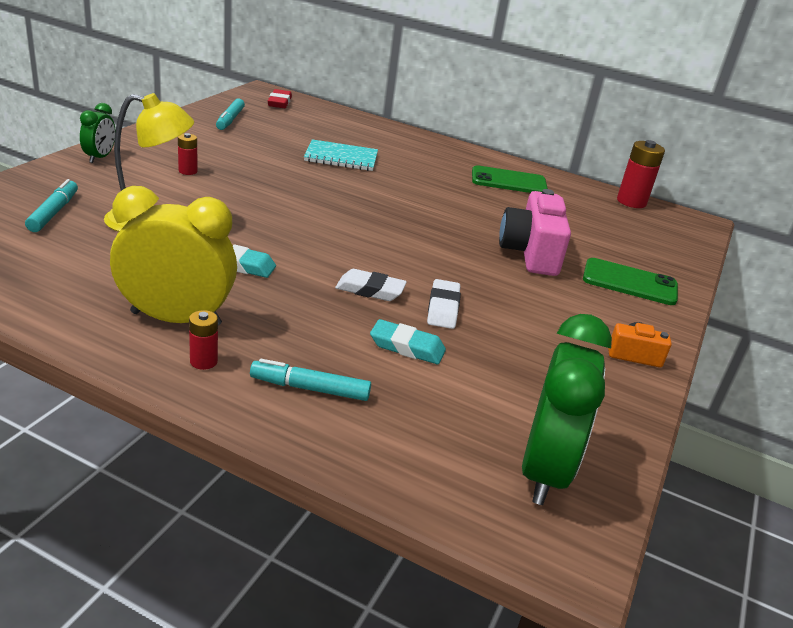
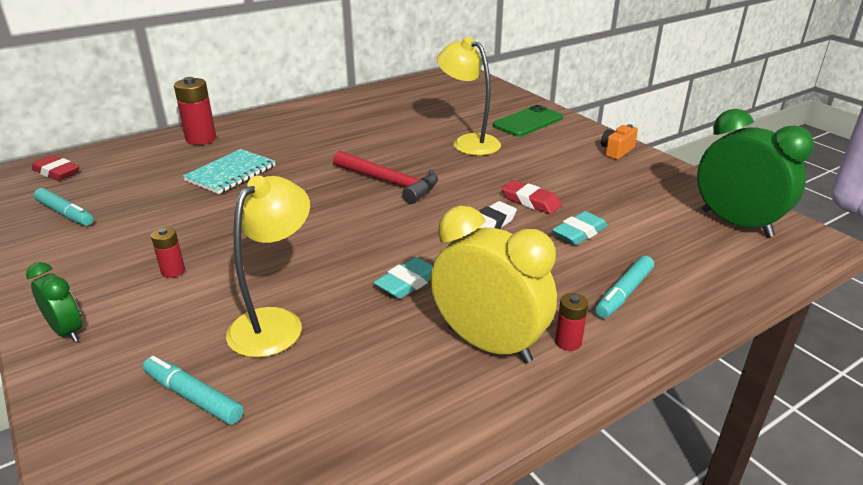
camera: 55 degrees left, 0 degrees up
yellow clock [110,186,237,326] -> yellow clock turned 90 degrees clockwise [431,206,557,363]
white eraser [427,279,461,329] -> red eraser [502,180,562,214]
green phone [472,165,548,193] -> none
pink camera [499,189,571,276] -> yellow lamp [437,37,501,155]
red battery [617,140,665,208] -> red battery moved to [174,77,216,145]
none -> red hammer [333,151,438,204]

